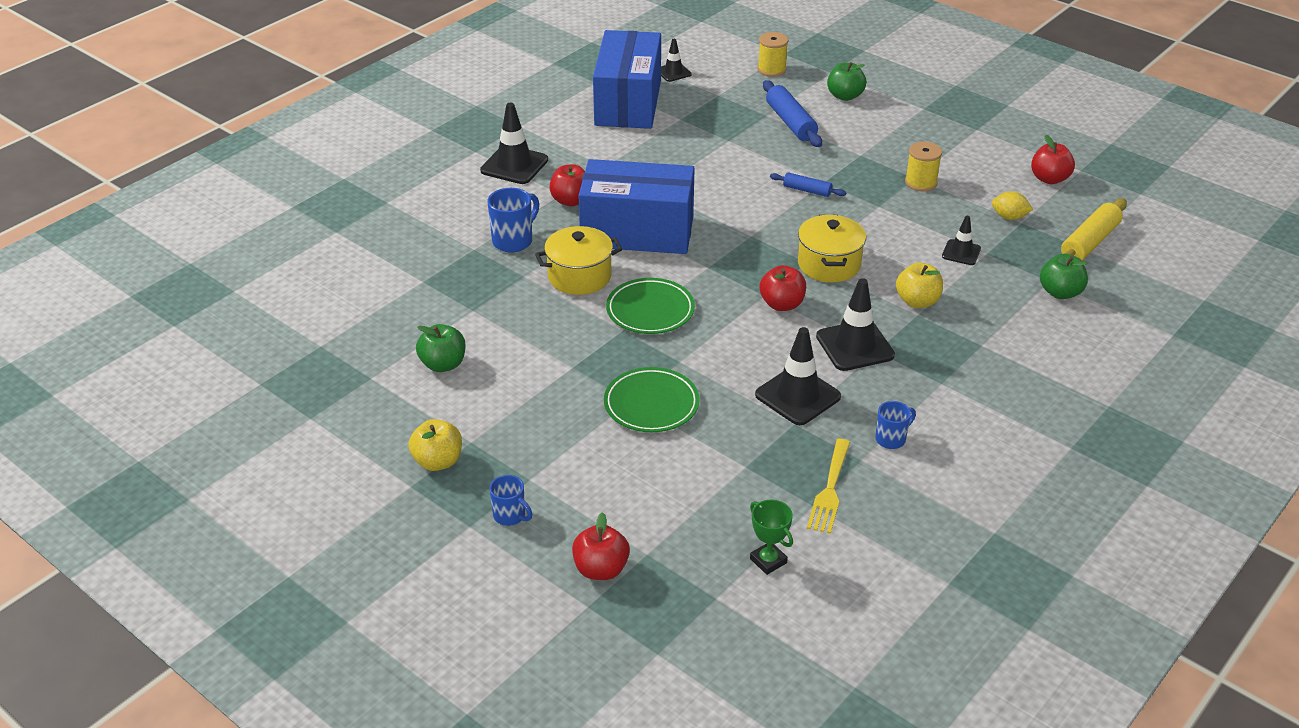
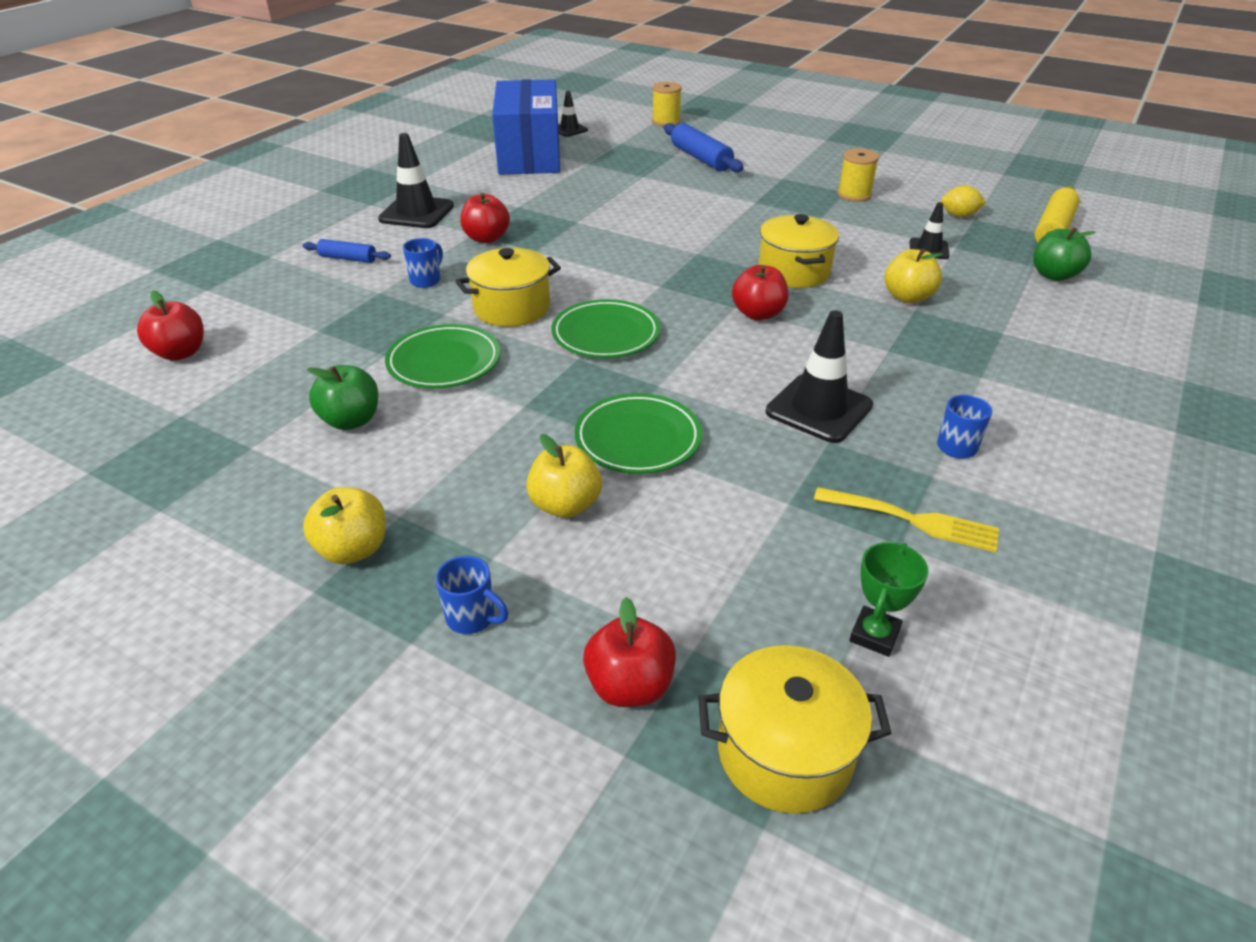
camera: 10 degrees left, 0 degrees up
blue mug [487,188,539,253] -> blue mug [403,238,443,288], size x0.64
blue box [578,159,695,254] -> none
green trophy [750,500,793,575] -> green trophy turned 75 degrees clockwise [849,542,929,657]
blue rolling pin [770,172,846,197] -> blue rolling pin moved to [303,239,391,263]
yellow fork [807,439,850,534] -> yellow fork turned 75 degrees counterclockwise [814,487,999,552]
black traffic cone [816,278,895,371] -> none
green apple [827,62,866,101] -> none
red apple [1031,135,1075,184] -> red apple moved to [137,291,204,361]
none -> green plate [385,324,500,388]
none -> yellow apple [526,434,602,518]
none -> yellow pot [698,645,892,814]

